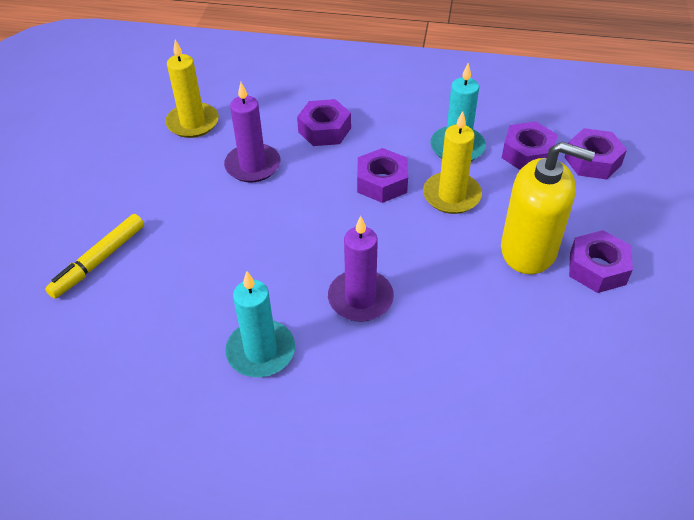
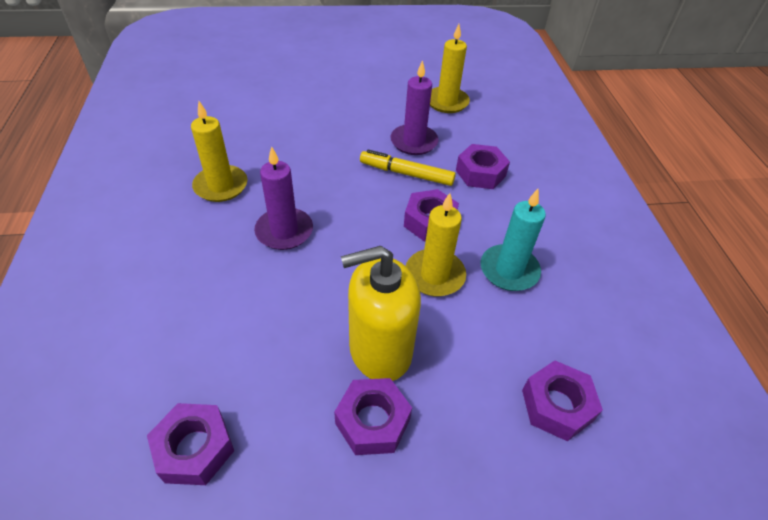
camera: 70 degrees right, 0 degrees up
yellow marker [45,214,144,299] -> yellow marker moved to [360,150,456,186]
turquoise candle [225,271,295,377] -> yellow candle [191,101,247,202]
yellow soap dispenser [501,142,595,274] -> yellow soap dispenser turned 75 degrees clockwise [341,246,421,381]
purple nut [502,121,558,170] -> purple nut moved to [147,403,234,485]

